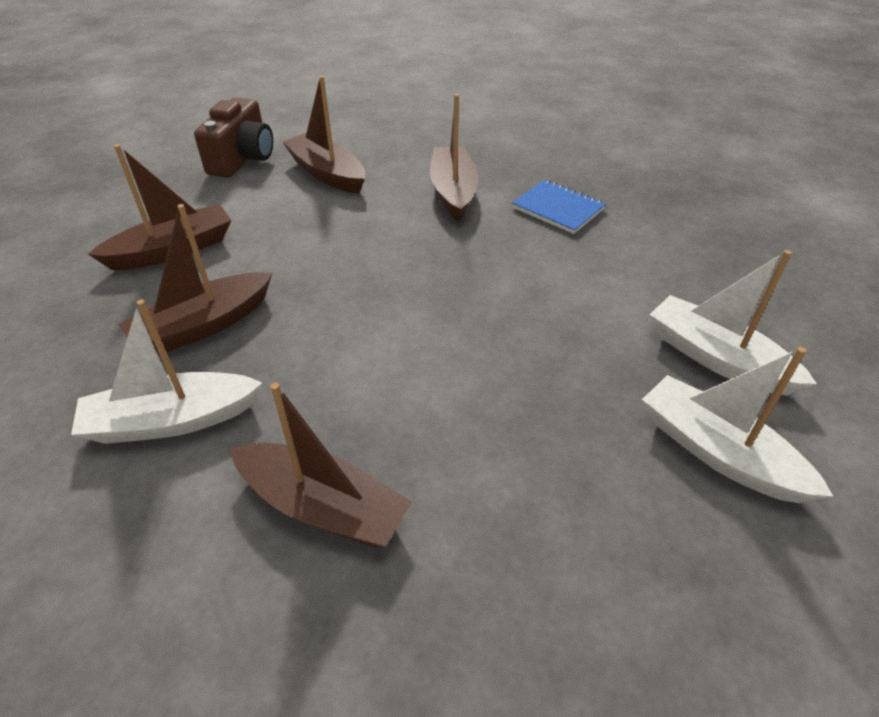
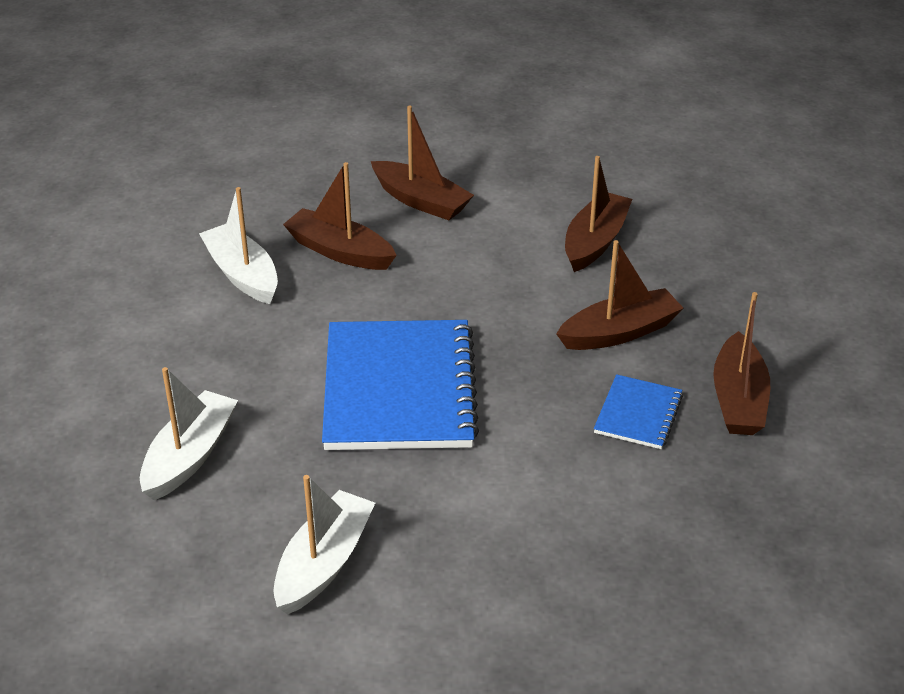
camera: 70 degrees right, 5 degrees down
brown camera [194,97,273,178] -> none
brown boat [230,383,412,547] -> brown boat moved to [713,292,770,435]
white boat [649,250,817,396] -> white boat moved to [140,367,238,500]
none -> blue notebook [322,320,479,450]

